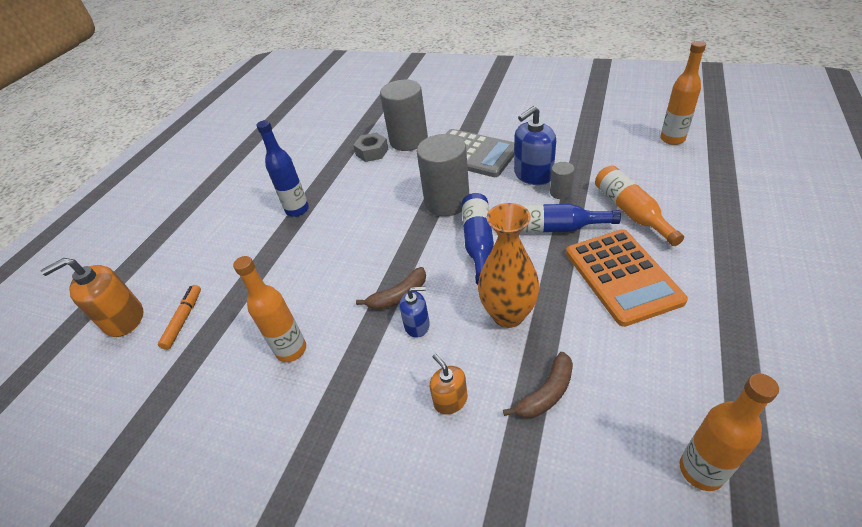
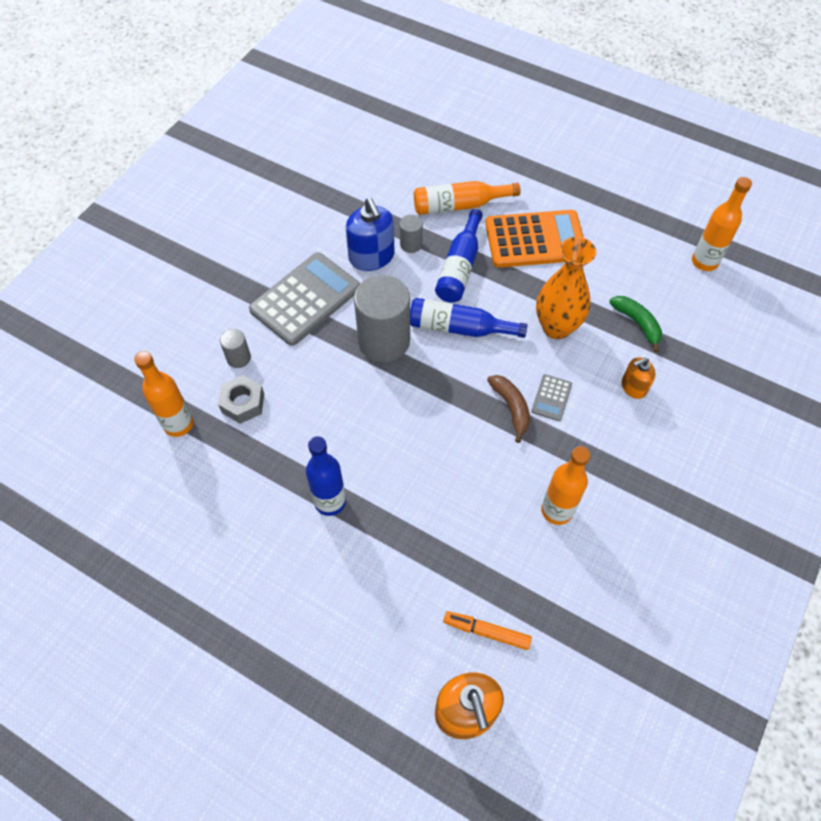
camera: 85 degrees left, 15 degrees up
grey cylinder [380,80,428,151] -> grey cylinder [220,329,251,368], size x0.46
blue soap dispenser [399,286,430,338] -> grey calculator [531,374,572,421]
brown banana [503,352,573,418] -> green banana [609,296,662,352]
orange bottle [660,41,706,145] -> orange bottle moved to [134,351,193,437]

